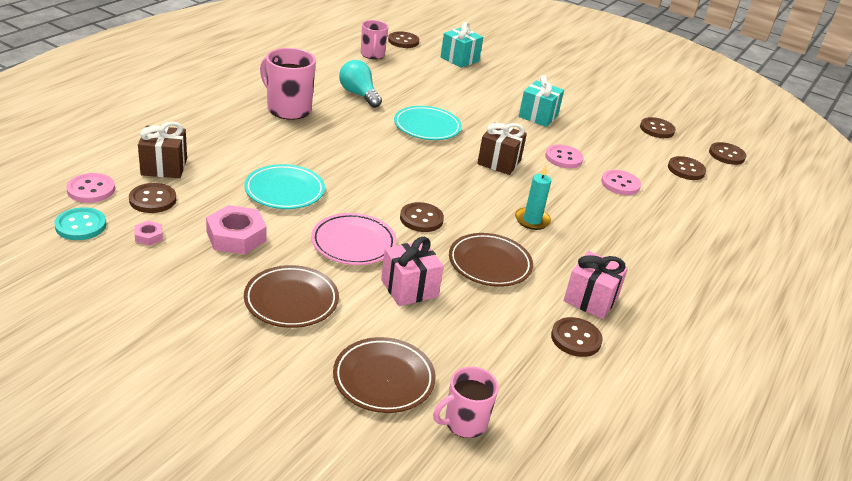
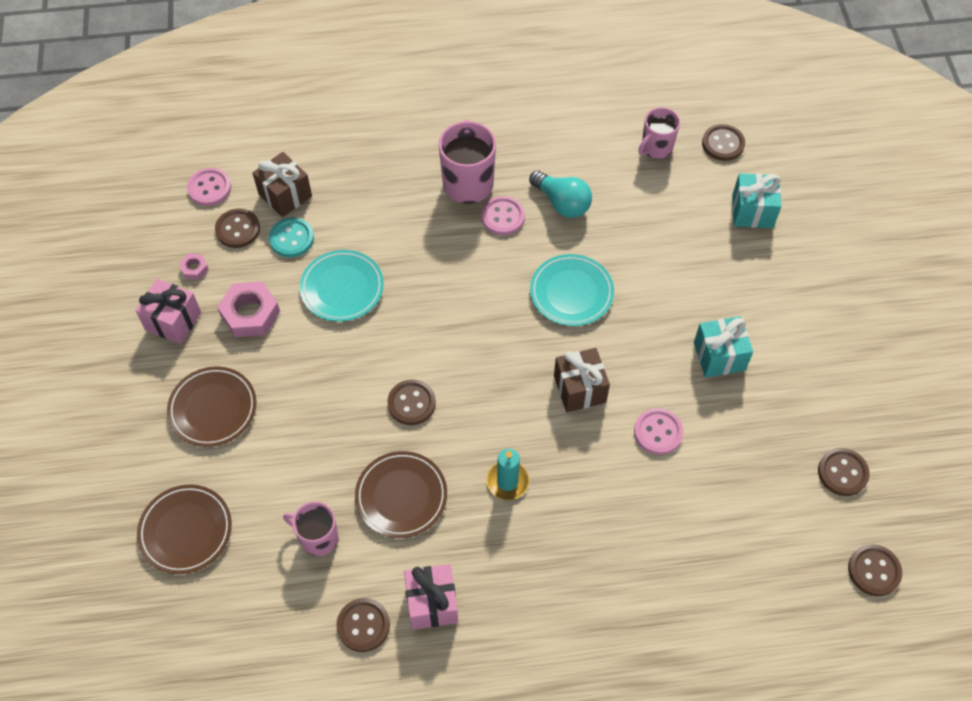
camera: 55 degrees right, 25 degrees up
turquoise button [54,207,106,240] -> turquoise button moved to [269,218,314,257]
pink plate [311,213,397,265] -> none
turquoise light bulb [339,60,382,108] -> turquoise light bulb turned 120 degrees clockwise [529,170,592,218]
pink gift [381,237,444,306] -> pink gift moved to [135,279,201,344]
pink mug [433,367,499,438] -> pink mug moved to [283,502,339,556]
pink button [601,170,641,195] -> pink button moved to [481,196,525,235]
brown button [668,156,706,180] -> none

